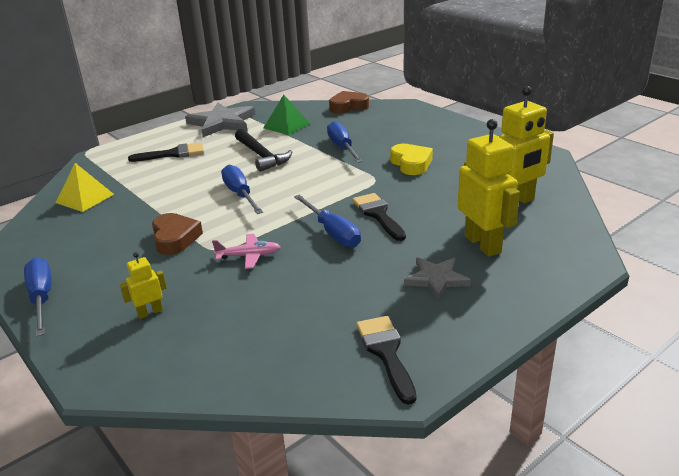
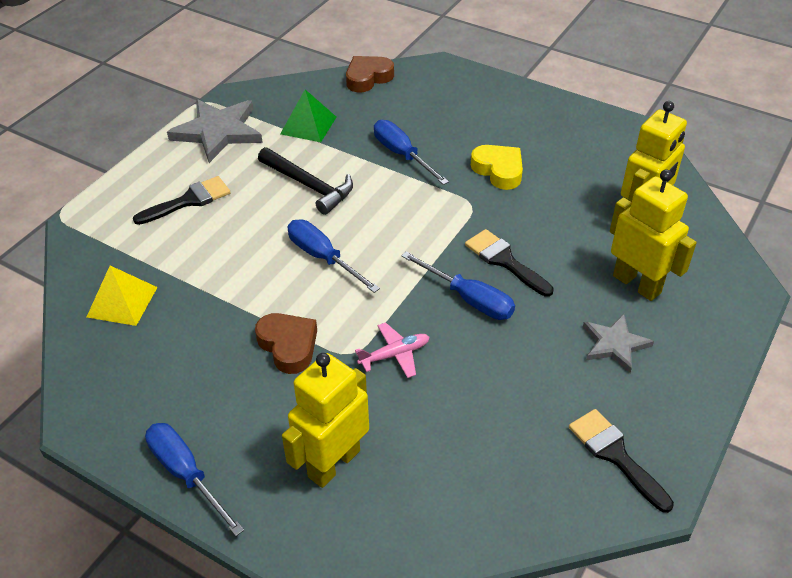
camera: 20 degrees left, 15 degrees up
yellow robot [120,252,167,319] -> yellow robot [282,353,369,488], size x2.06

